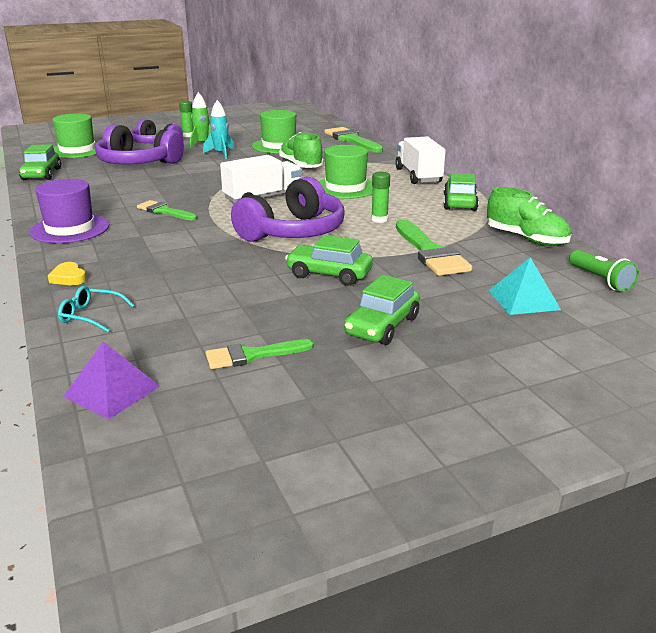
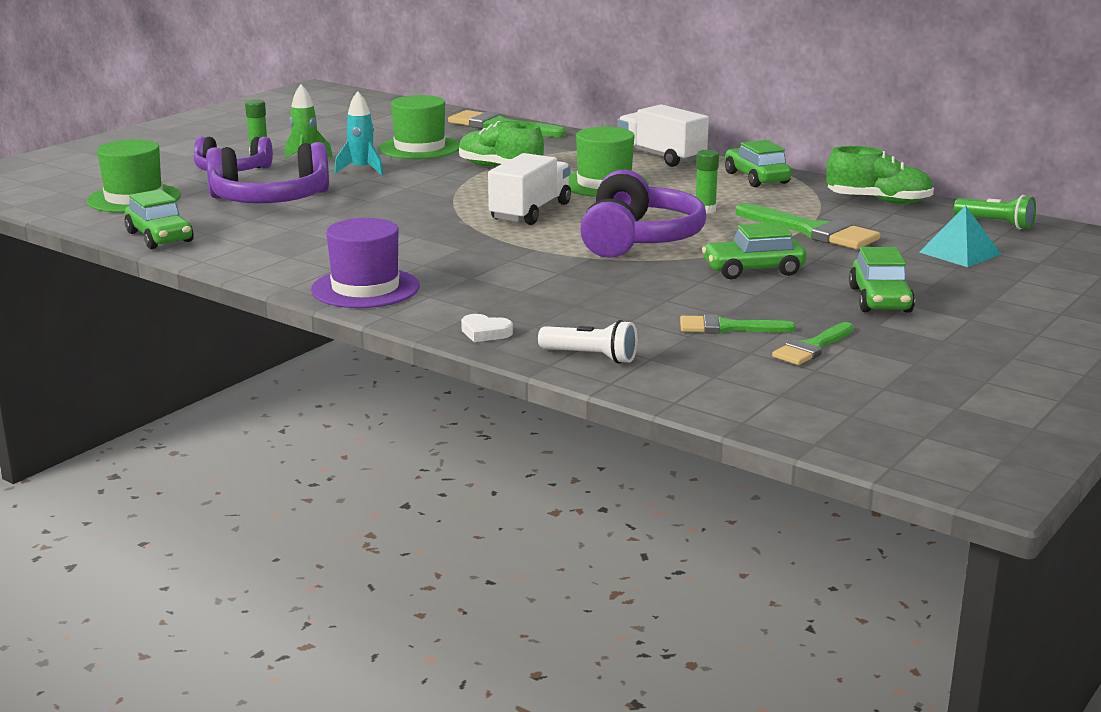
camera: 30 degrees left, 5 degrees down
yellow heart [48,262,87,285] -> white heart [461,314,513,342]
turquoise glasses [58,286,135,332] -> white flashlight [538,320,637,364]
purple pyramid [63,342,160,420] -> none
green brush [137,200,197,221] -> green brush moved to [680,314,796,334]

